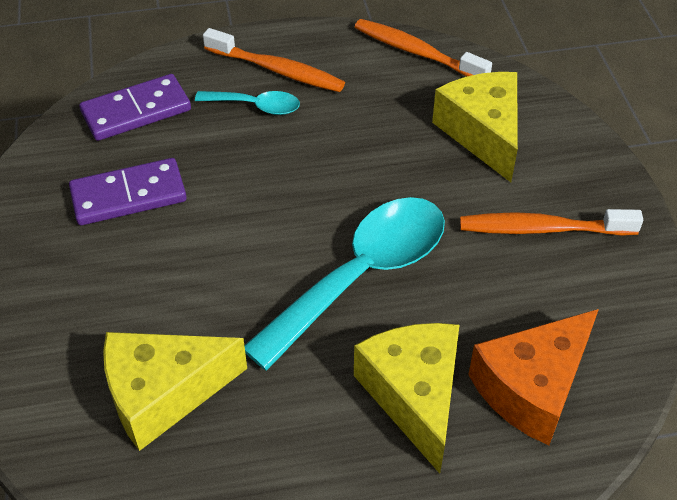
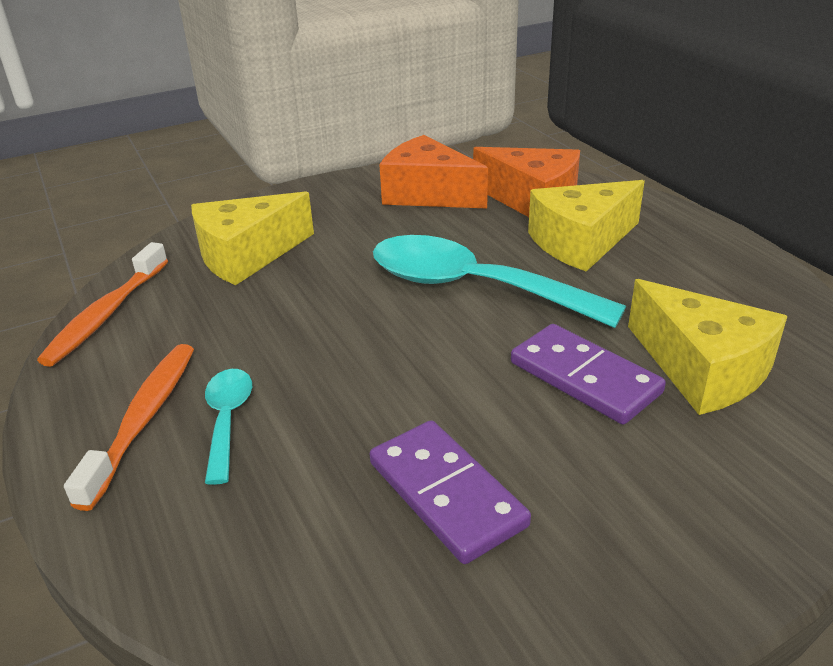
camera: 105 degrees left, 15 degrees down
purple domino [79,74,191,141] -> purple domino moved to [511,324,666,424]
orange toothbrush [460,209,643,236] -> none
none -> orange cheese [379,135,488,208]

